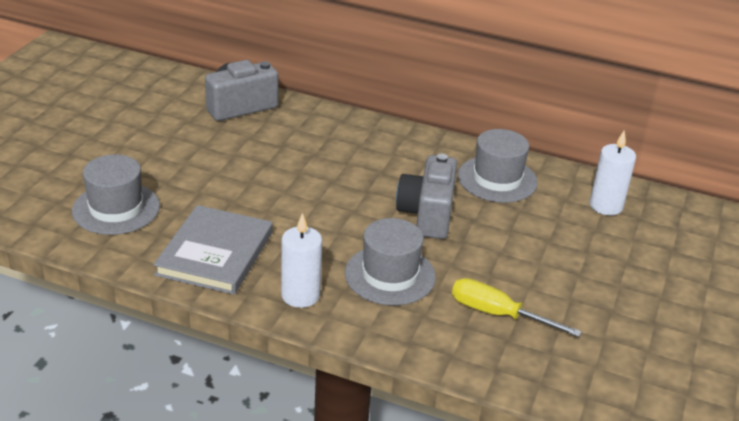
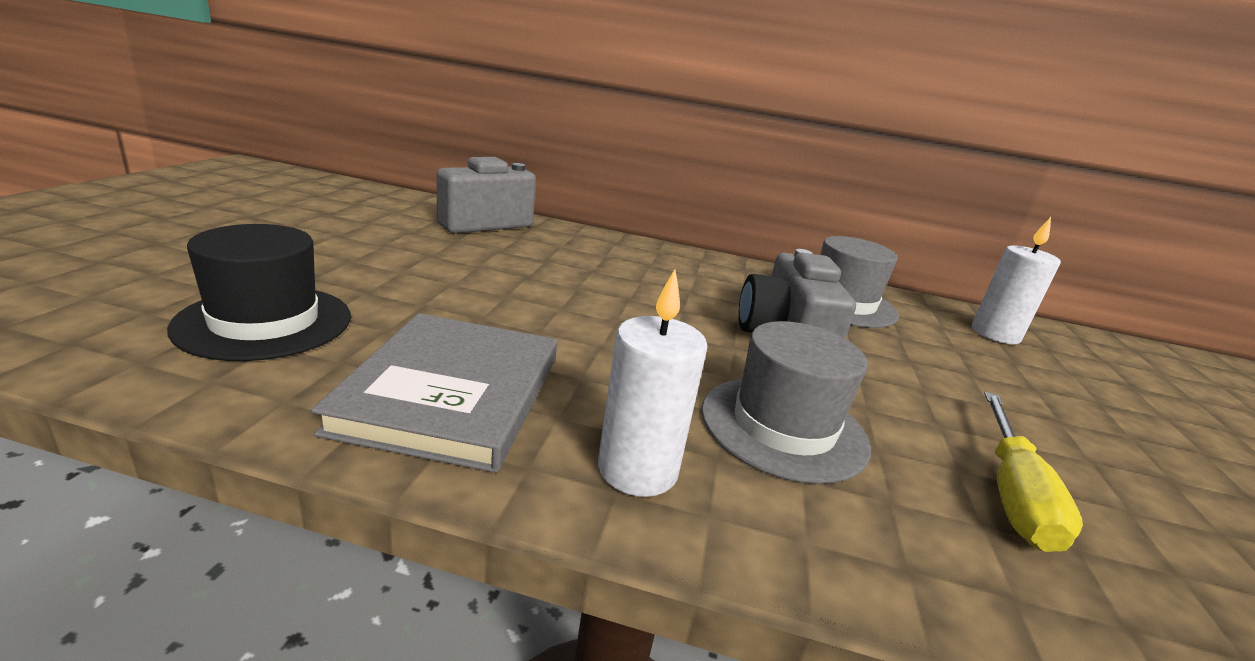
camera: 10 degrees left, 10 degrees down
grey hat [72,155,160,235] -> black hat [167,224,351,361]
yellow screwdriver [452,278,582,337] -> yellow screwdriver turned 90 degrees counterclockwise [984,392,1083,552]

